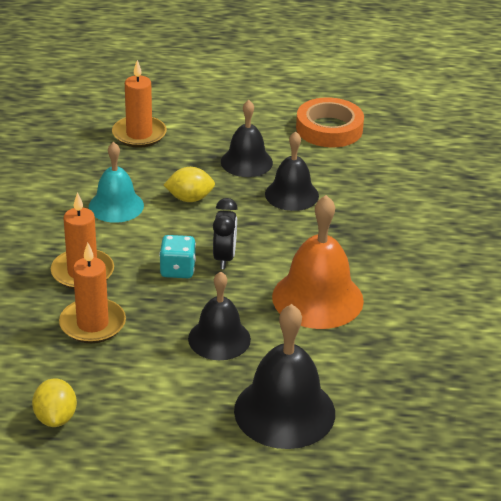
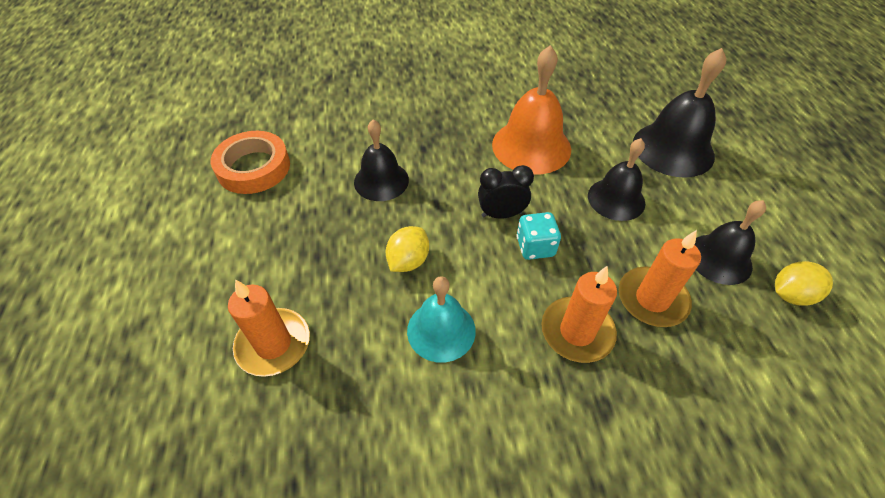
camera: 100 degrees left, 15 degrees up
yellow lemon [164,167,215,202] -> yellow lemon turned 45 degrees clockwise [386,226,429,272]
black bell [221,100,273,177] -> black bell moved to [695,200,766,285]

